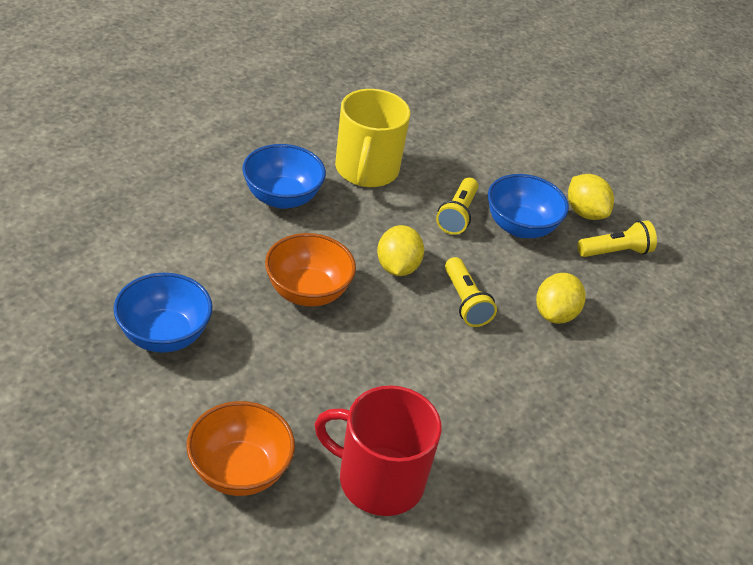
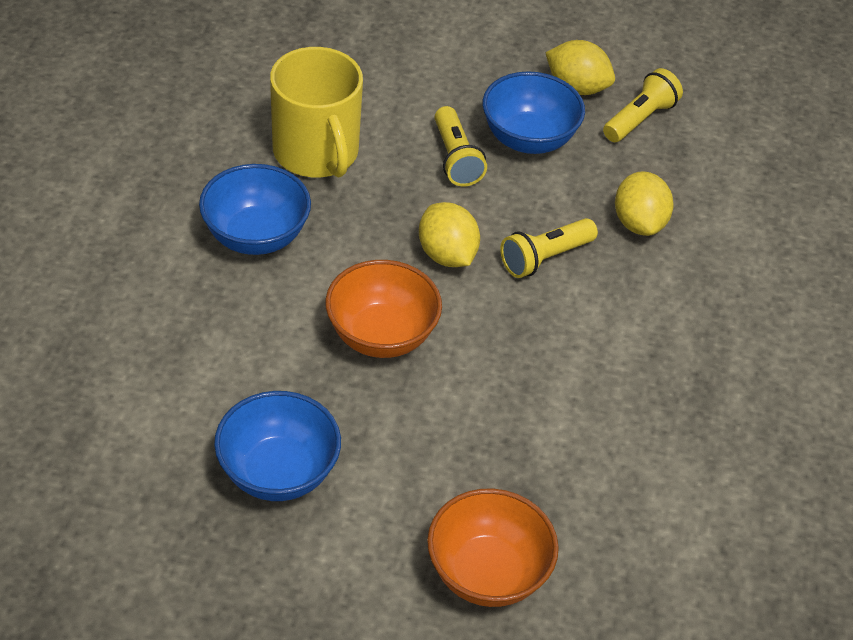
camera: 30 degrees left, 5 degrees up
red mug [314,385,442,516] -> none
yellow flashlight [445,257,497,327] -> yellow flashlight turned 105 degrees clockwise [500,218,598,278]

